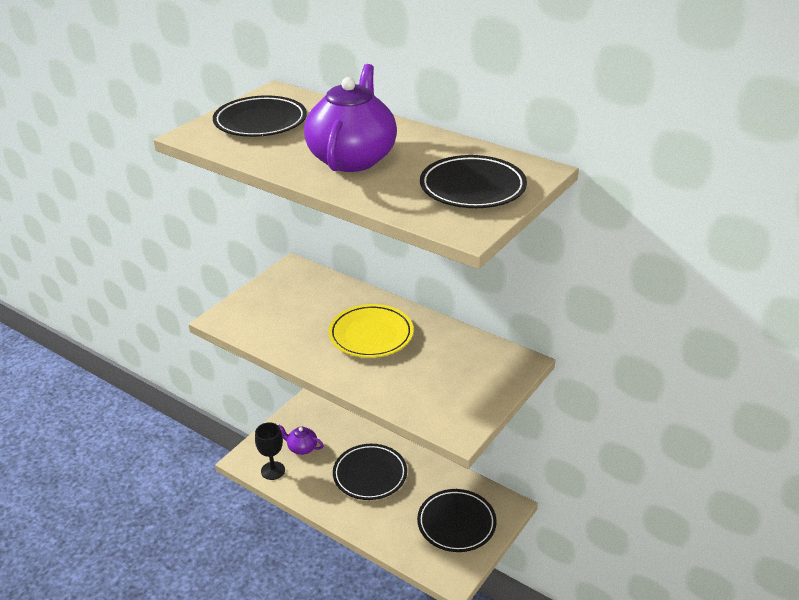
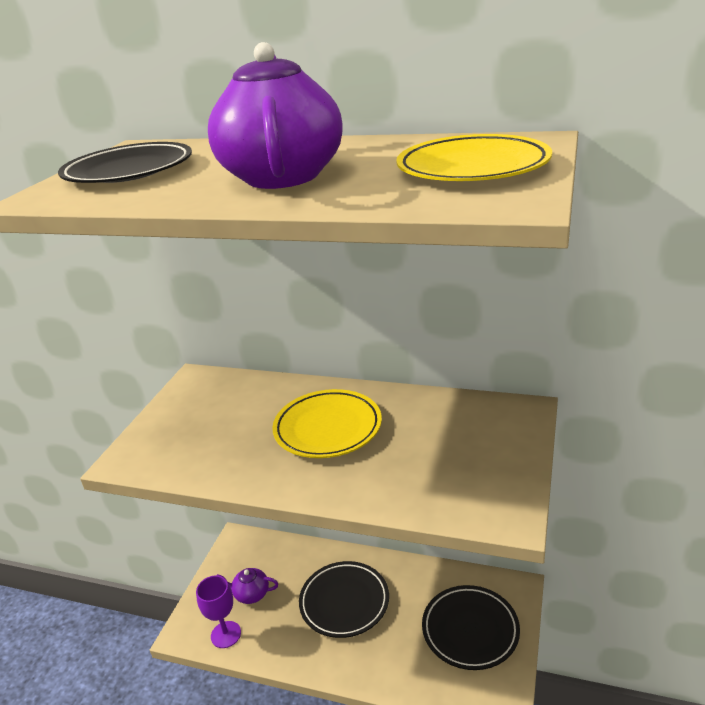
camera: 15 degrees left, 5 degrees down
black goblet [255,422,285,480] -> purple goblet [196,576,241,648]
black plate [420,155,527,208] -> yellow plate [396,134,552,181]

